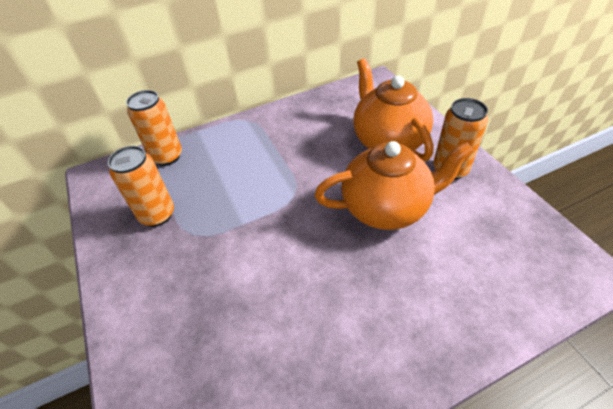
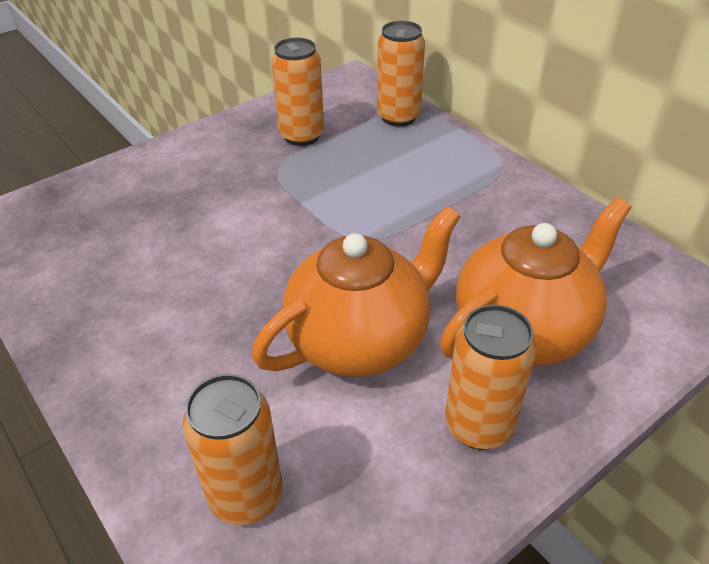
camera: 75 degrees right, 5 degrees down
orange teapot [314,141,474,230] -> orange teapot turned 105 degrees counterclockwise [252,206,461,377]
none -> orange can [182,374,283,525]

